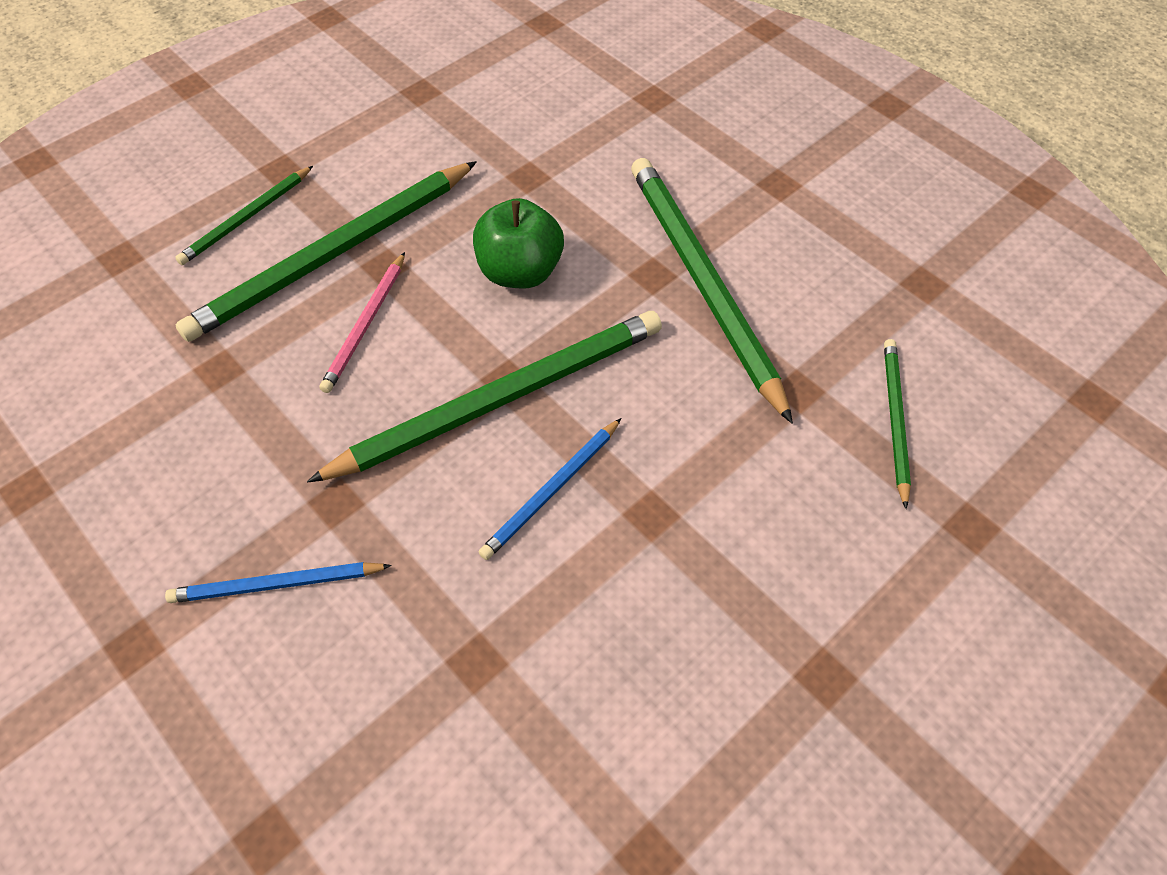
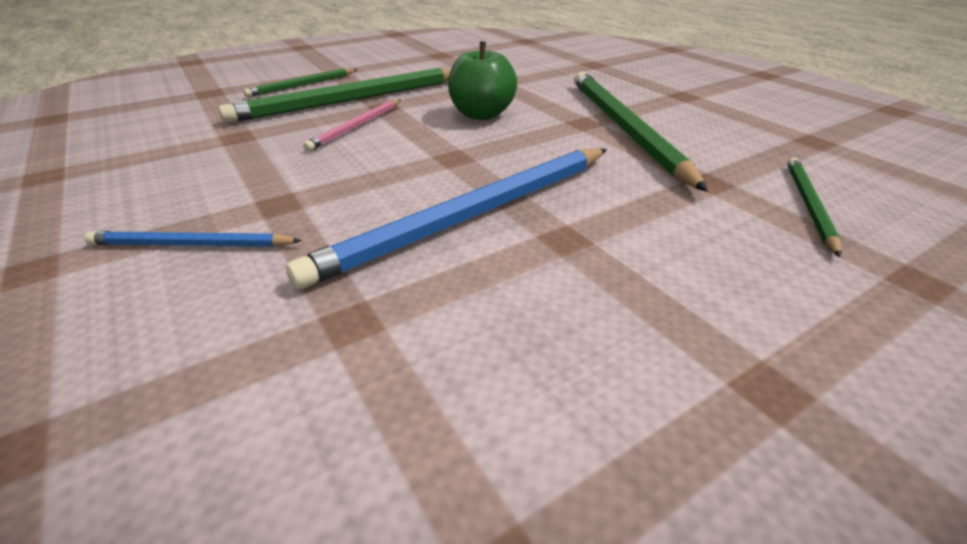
camera: 10 degrees right, 20 degrees down
green pencil [307,311,662,483] -> none
blue pencil [479,418,622,560] -> blue pencil [286,148,607,289], size x1.97

